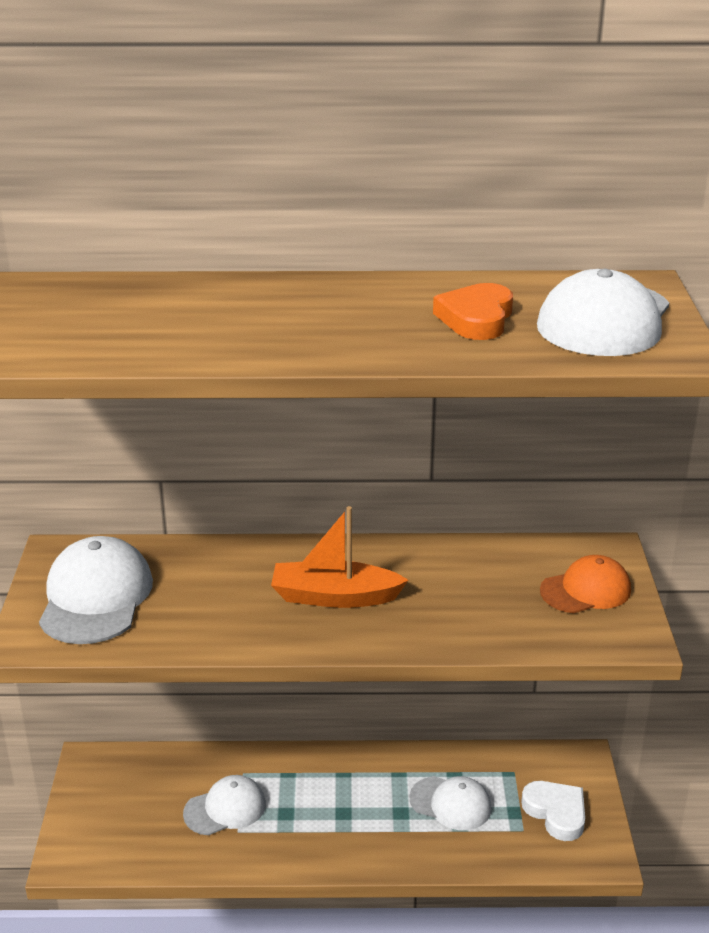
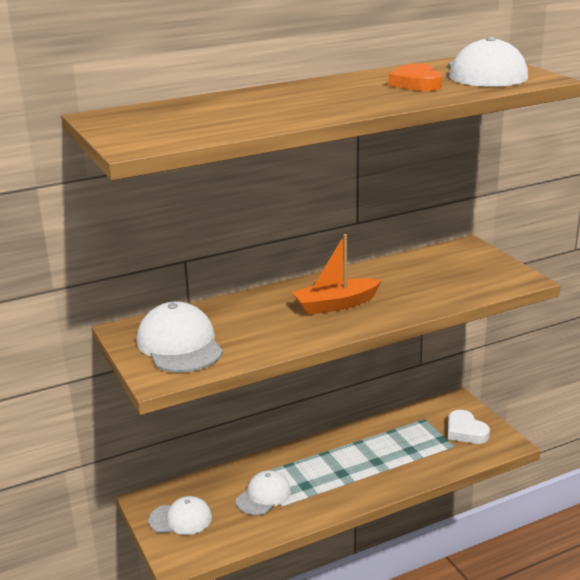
camera: 25 degrees left, 5 degrees down
white cap [410,776,492,830] -> white cap moved to [148,496,212,535]
white heart [521,781,585,841] -> white heart turned 150 degrees counterclockwise [448,410,490,444]
orange cap [540,555,631,613] -> none

